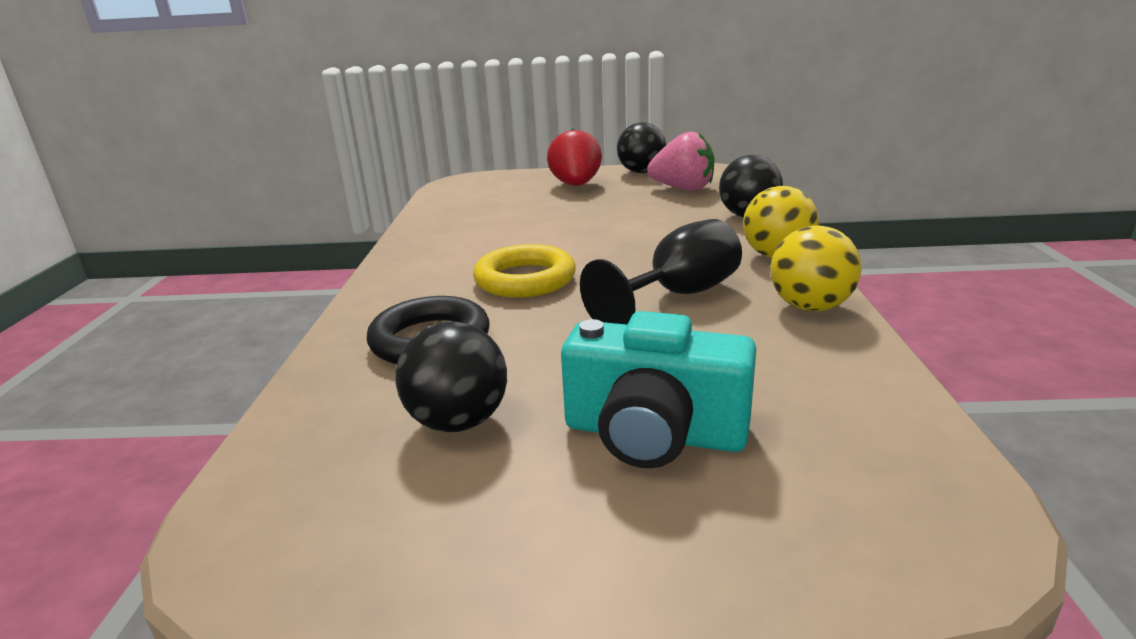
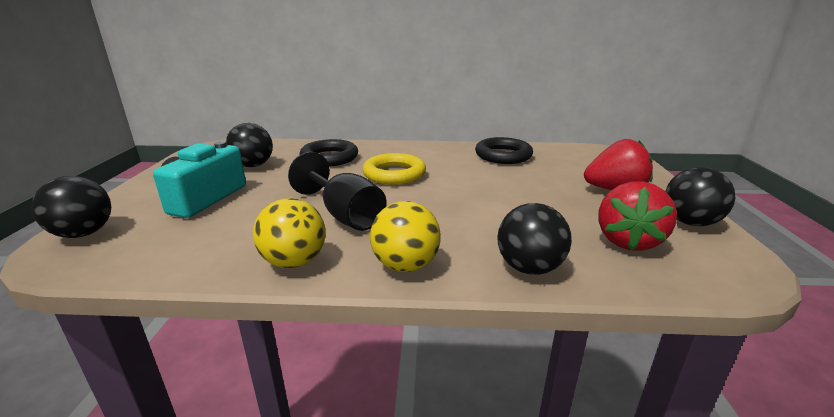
camera: 90 degrees right, 0 degrees up
pink strawberry [647,132,714,191] -> red strawberry [598,181,677,251]
none -> black ball [31,176,111,238]
none -> black ring [475,137,533,164]

